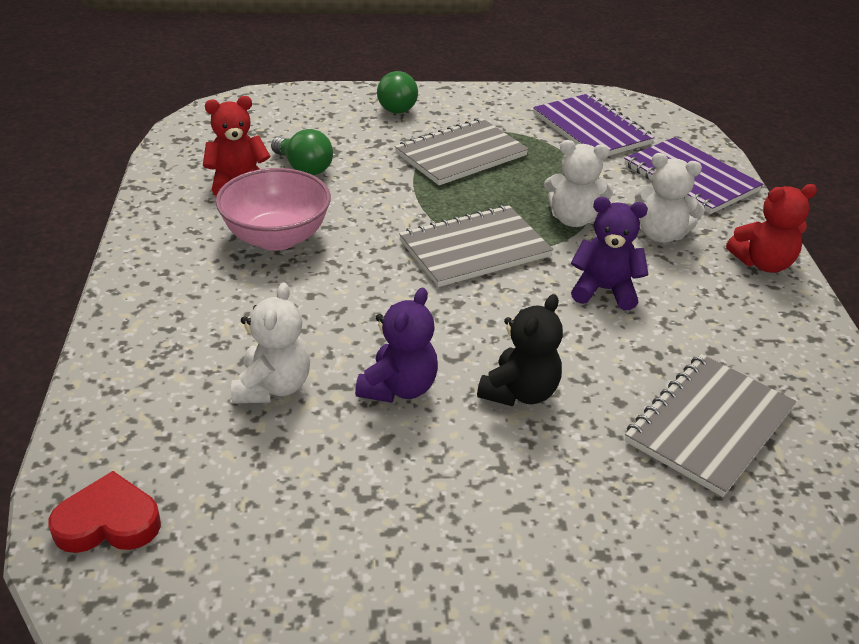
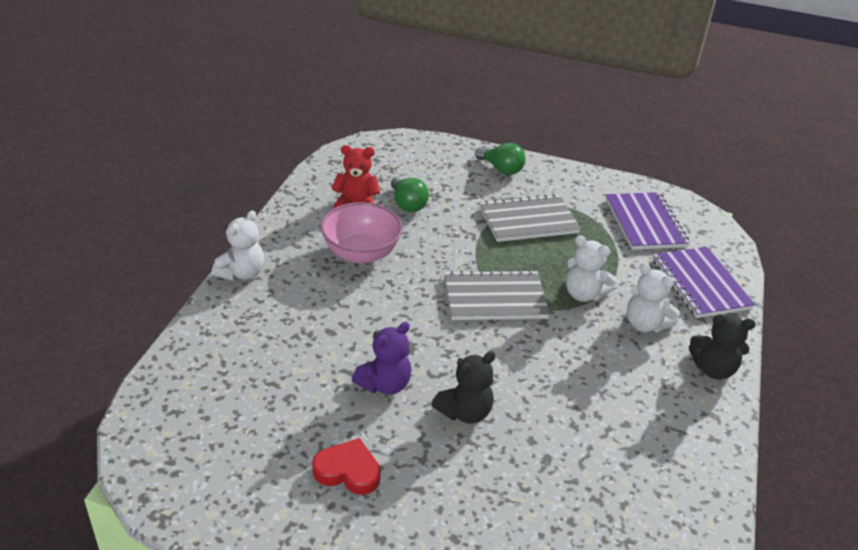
camera: 20 degrees right, 0 degrees up
red heart [48,471,161,553] -> red heart moved to [312,438,381,495]
white teddy bear [231,283,310,403] -> white teddy bear moved to [212,210,264,281]
green light bulb [377,71,418,114] -> green light bulb turned 60 degrees counterclockwise [475,143,526,175]
purple teddy bear [571,197,649,310] -> none
grey notebook [625,354,796,497] -> none
red teddy bear [726,184,817,273] -> black teddy bear [689,314,756,380]

